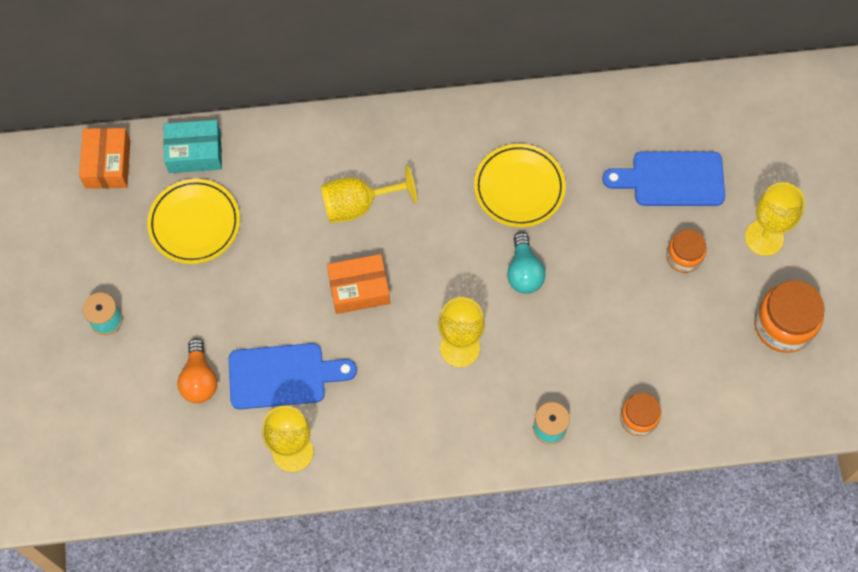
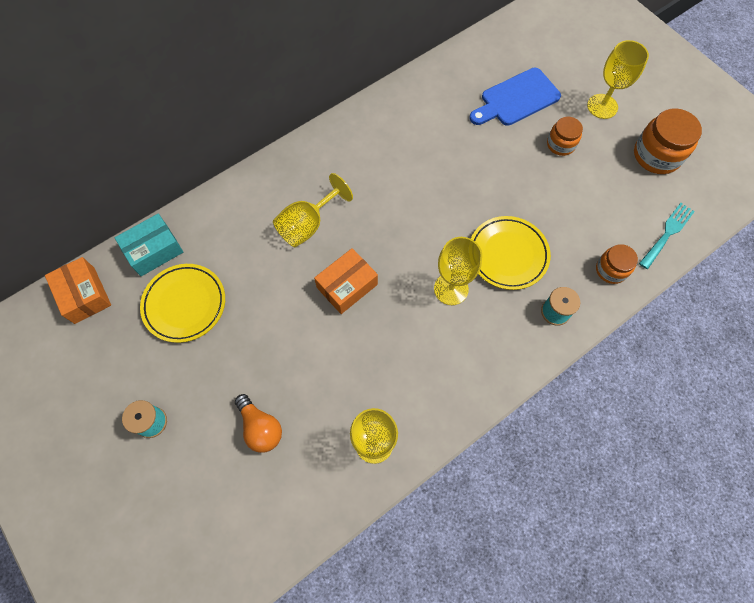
camera: 30 degrees left, 0 degrees up
blue cutting board [229,343,357,409] -> none
yellow plate [474,144,566,227] -> yellow plate moved to [471,216,551,290]
turquoise light bulb [507,232,546,294] -> none
none -> turquoise fork [639,203,695,269]

